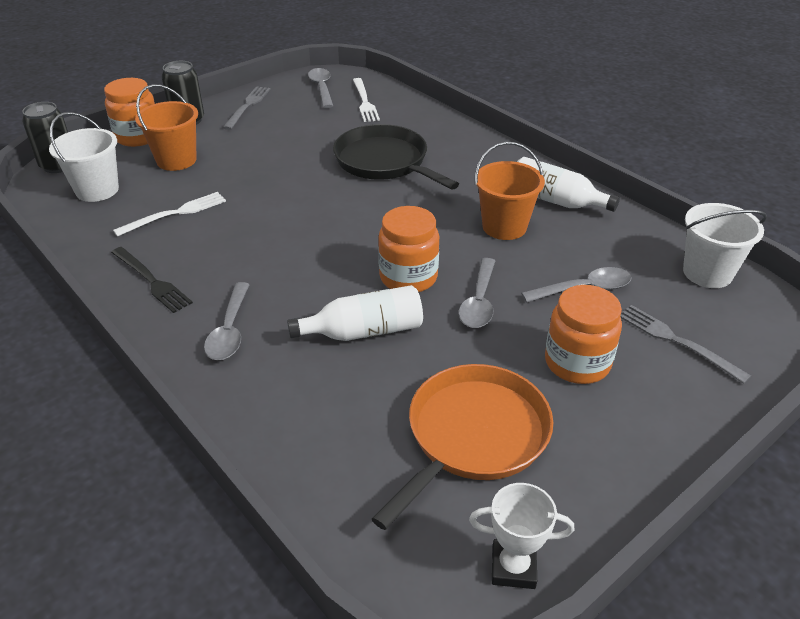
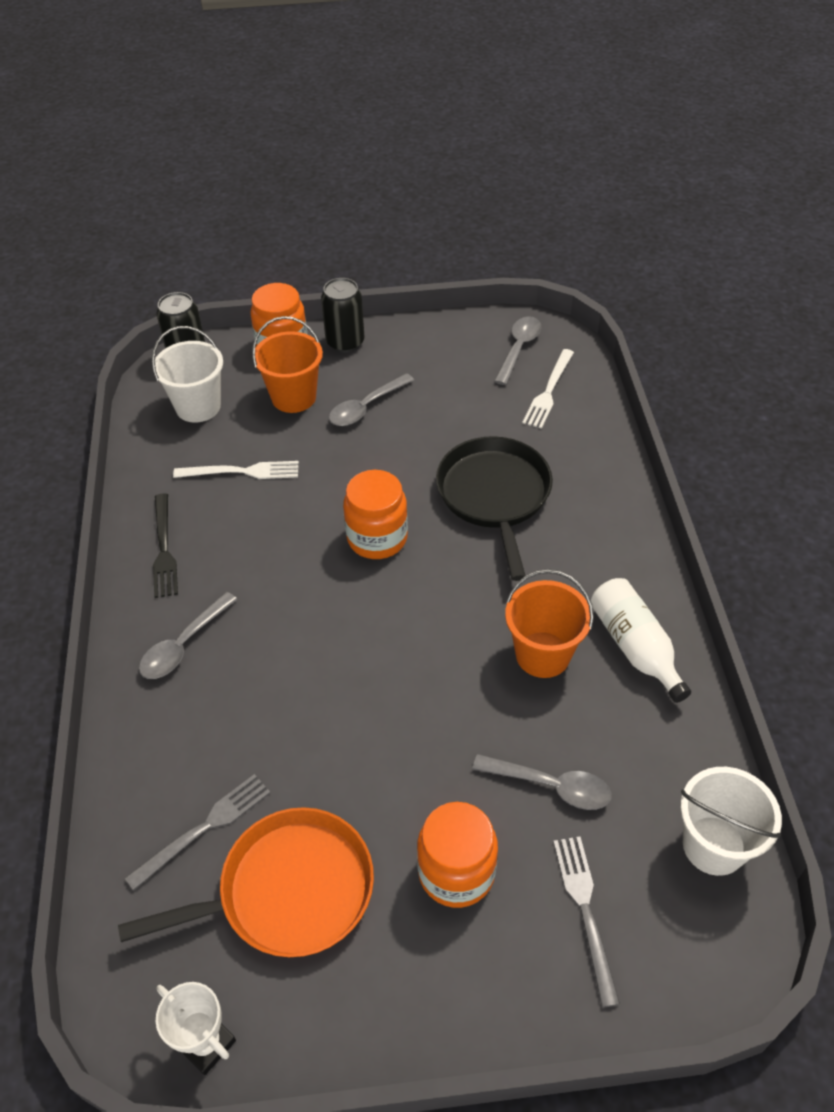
camera: 35 degrees right, 10 degrees up
grey fork [223,86,271,130] -> grey fork moved to [124,774,270,891]
white bottle [287,285,423,341] -> none
orange jar [378,206,439,292] -> orange jar moved to [343,470,408,559]
grey spoon [459,258,495,328] -> grey spoon moved to [329,373,414,426]

